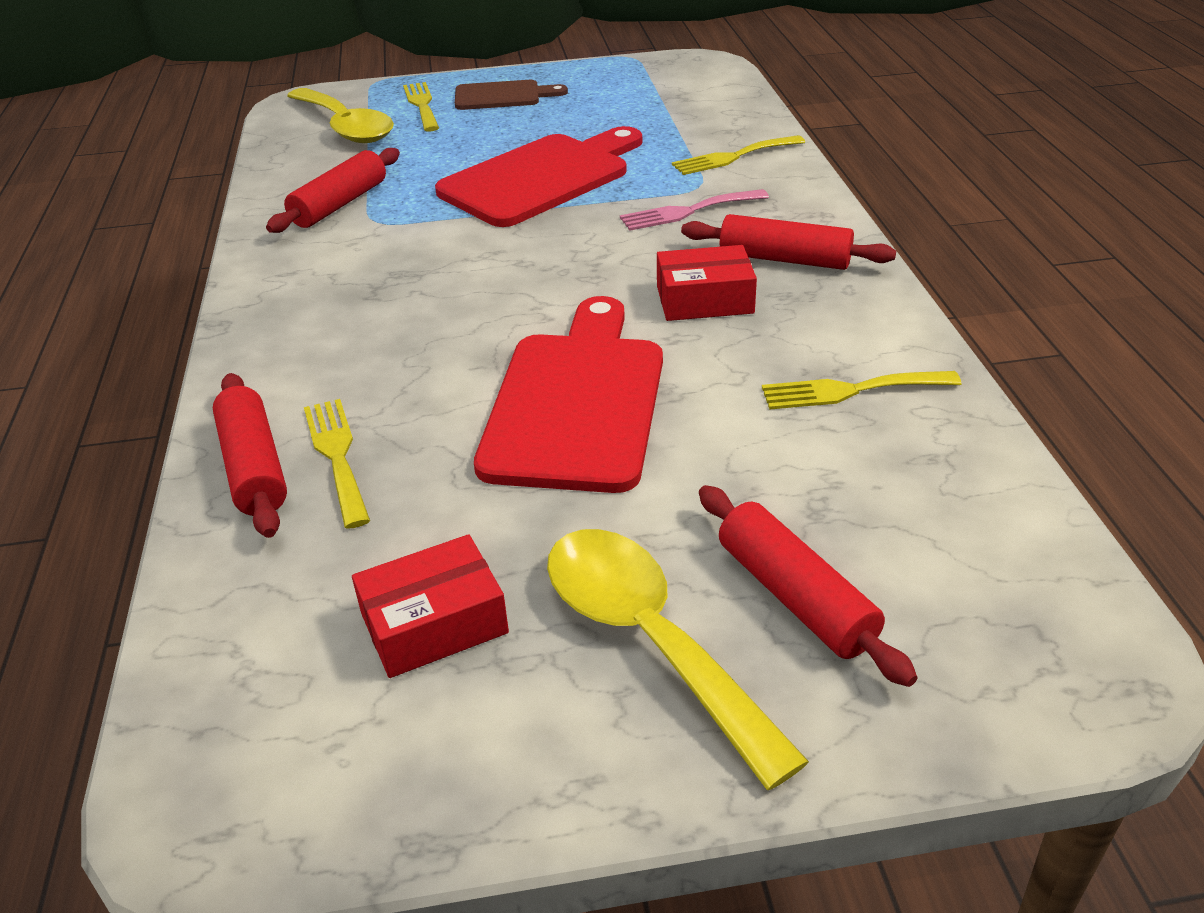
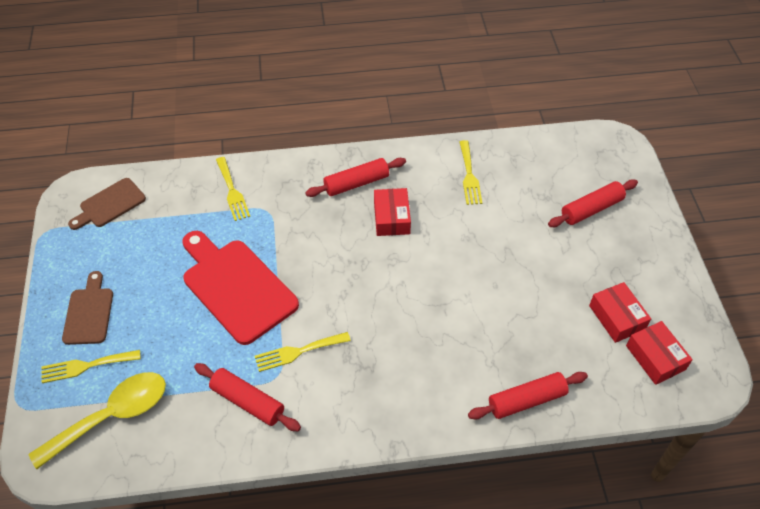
camera: 90 degrees left, 15 degrees up
yellow fork [304,399,370,529] -> yellow fork moved to [255,332,351,372]
red cutting board [474,296,663,493] -> none
yellow spoon [547,529,809,790] -> none
pink fork [620,189,769,231] -> none
red rolling pin [681,214,896,270] -> red rolling pin turned 45 degrees clockwise [305,158,406,197]
none -> brown cutting board [68,178,146,230]
none -> red box [626,321,693,385]

